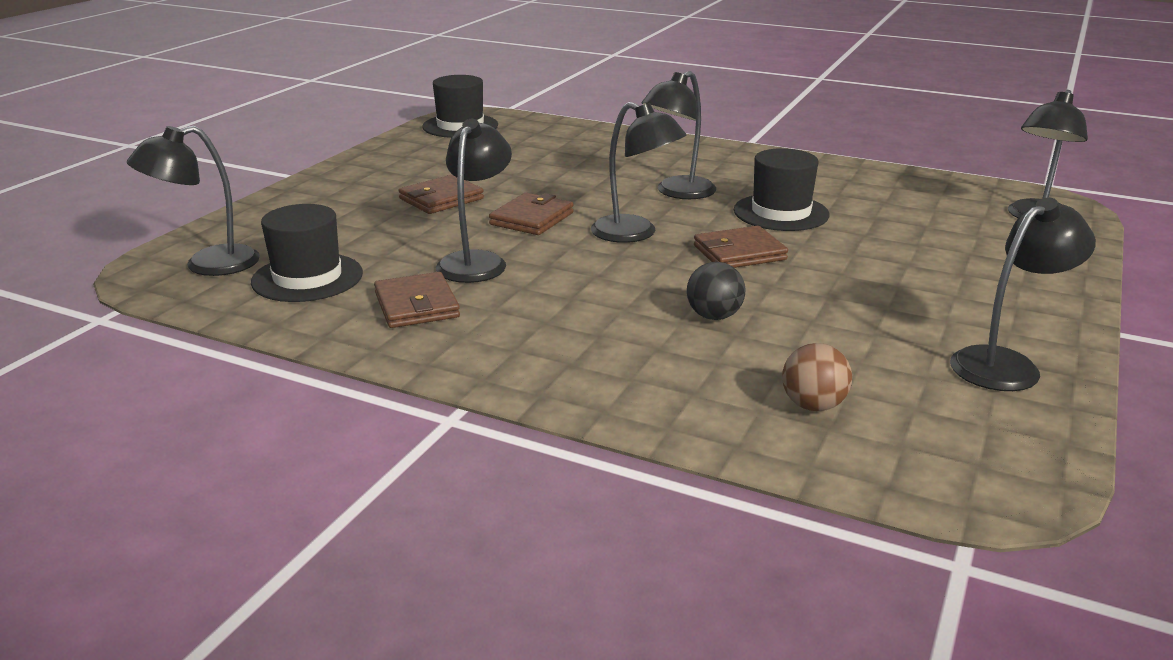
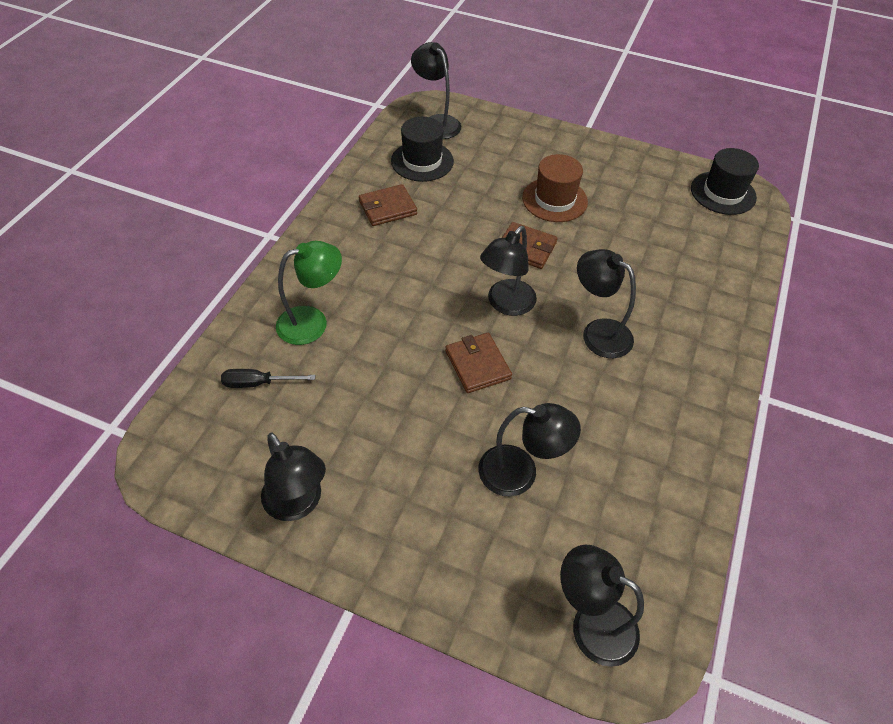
camera: 85 degrees right, 25 degrees up
brown wallet [399,174,484,214] -> brown hat [522,154,588,222]
black lamp [436,119,512,283] -> black lamp moved to [478,403,581,497]
black ball [687,262,745,320] -> none
black hat [734,148,829,231] -> none
brown ball [782,343,852,411] -> black screwdriver [221,369,315,388]
none -> green lamp [276,241,342,345]

